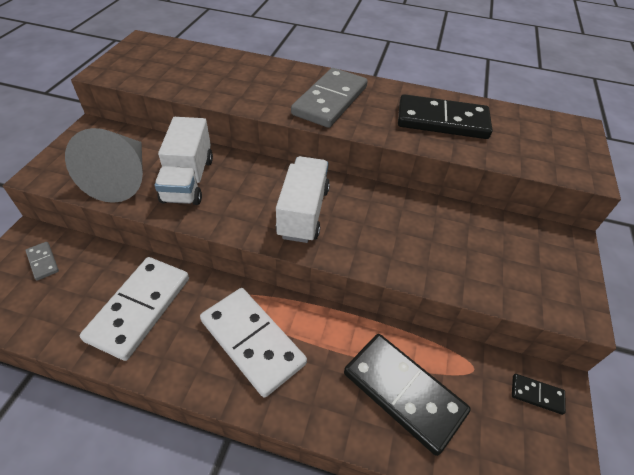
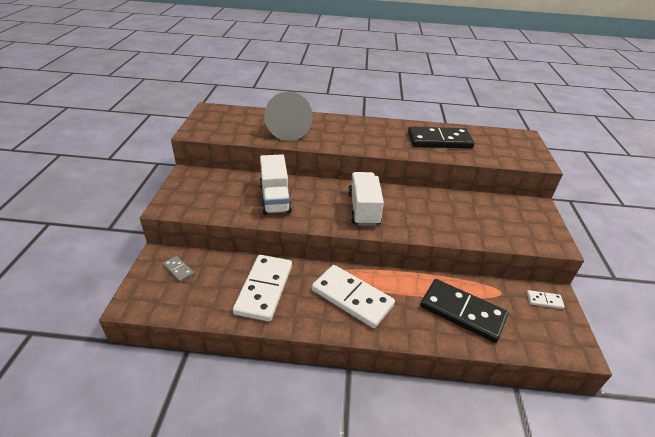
camera: 10 degrees left, 10 degrees down
grey cone [65,128,143,203] -> grey cone moved to [264,92,313,141]
grey domino [291,68,368,128] -> none
black domino [512,374,566,415] -> white domino [527,290,565,309]

